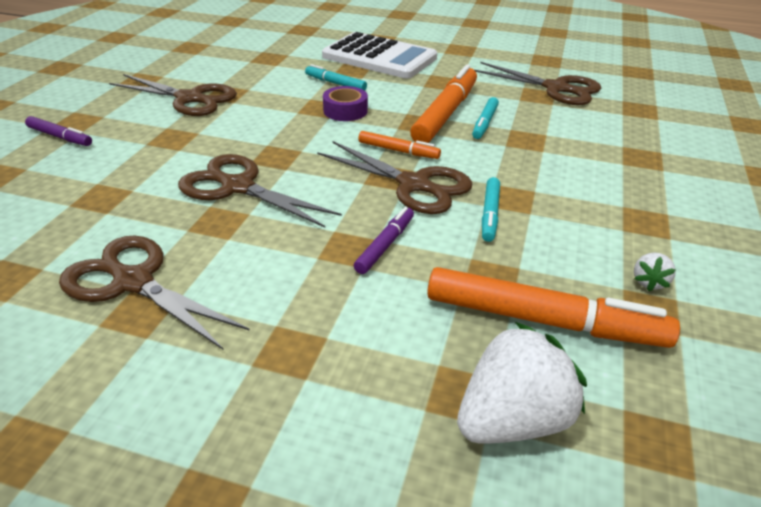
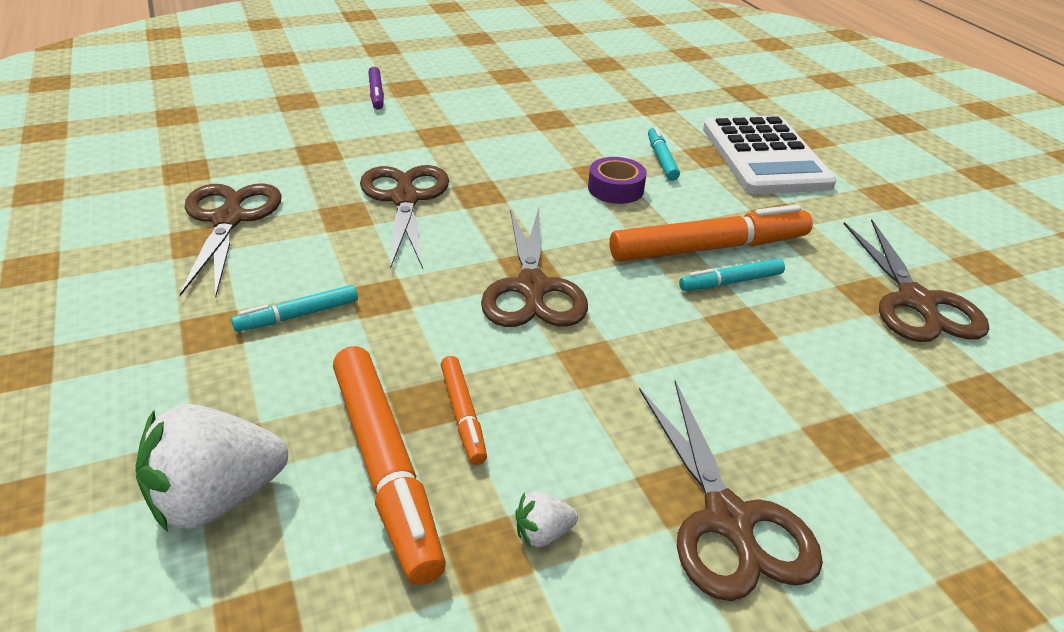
camera: 50 degrees right, 0 degrees up
brown scissors [109,74,237,116] -> brown scissors moved to [639,381,823,601]
purple marker [354,207,414,274] -> none
orange marker [358,131,441,159] -> orange marker moved to [441,356,487,465]
white strawberry [457,322,587,443] -> white strawberry turned 135 degrees clockwise [135,404,288,532]
turquoise marker [482,177,500,242] -> turquoise marker moved to [231,285,358,332]

